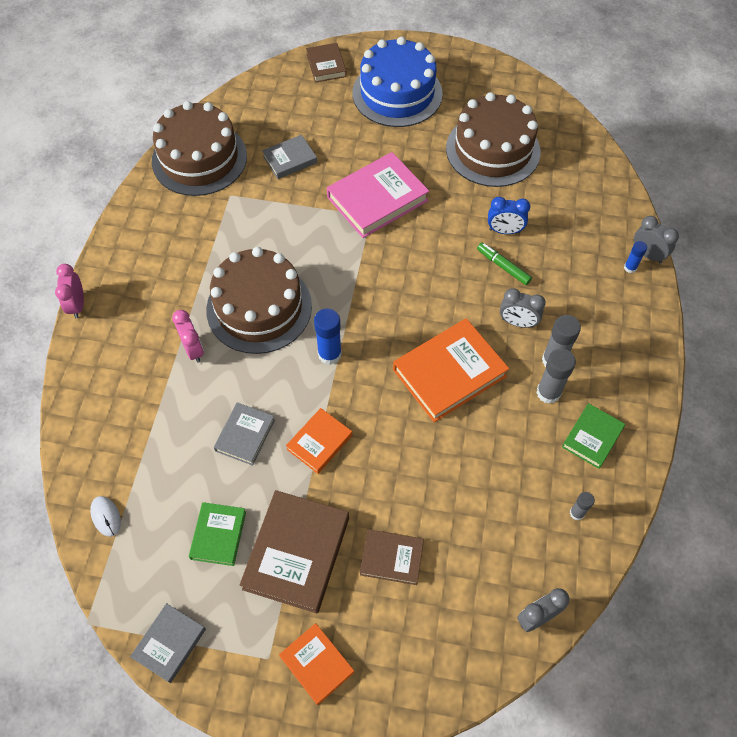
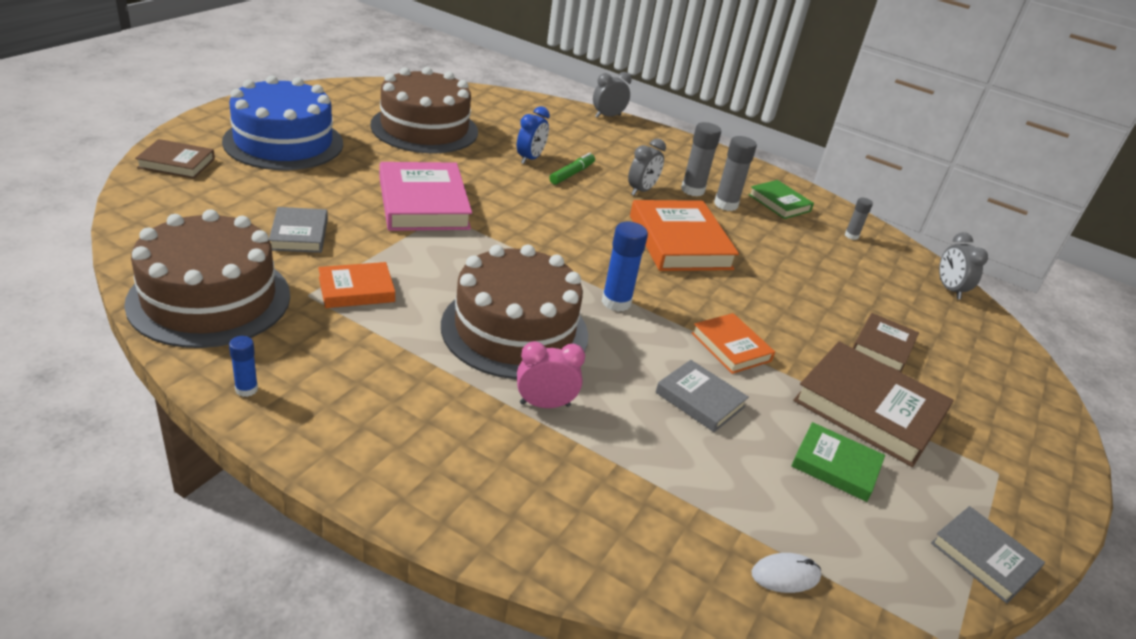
camera: 75 degrees left, 25 degrees down
pink clock [55,264,84,319] -> none
orange book [279,623,354,705] -> orange book moved to [318,262,395,308]
green marker [477,242,532,285] -> green marker turned 150 degrees clockwise [549,153,595,185]
blue glue stick [624,241,647,273] -> blue glue stick moved to [229,336,258,397]

